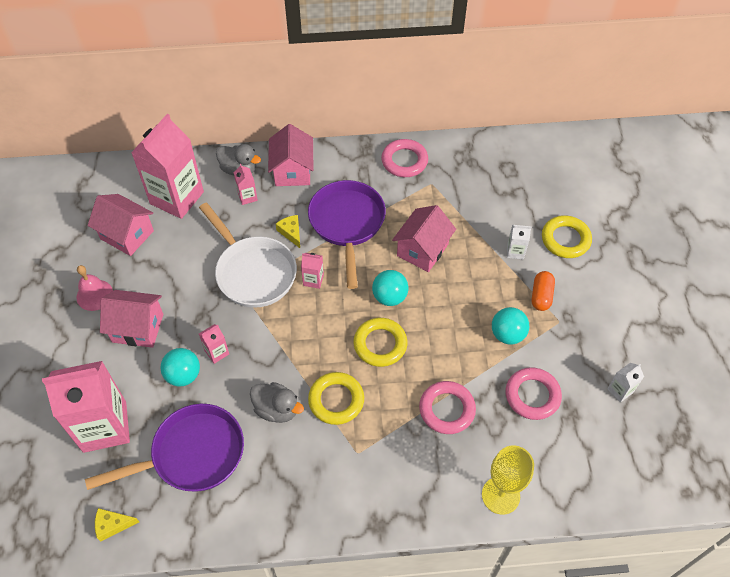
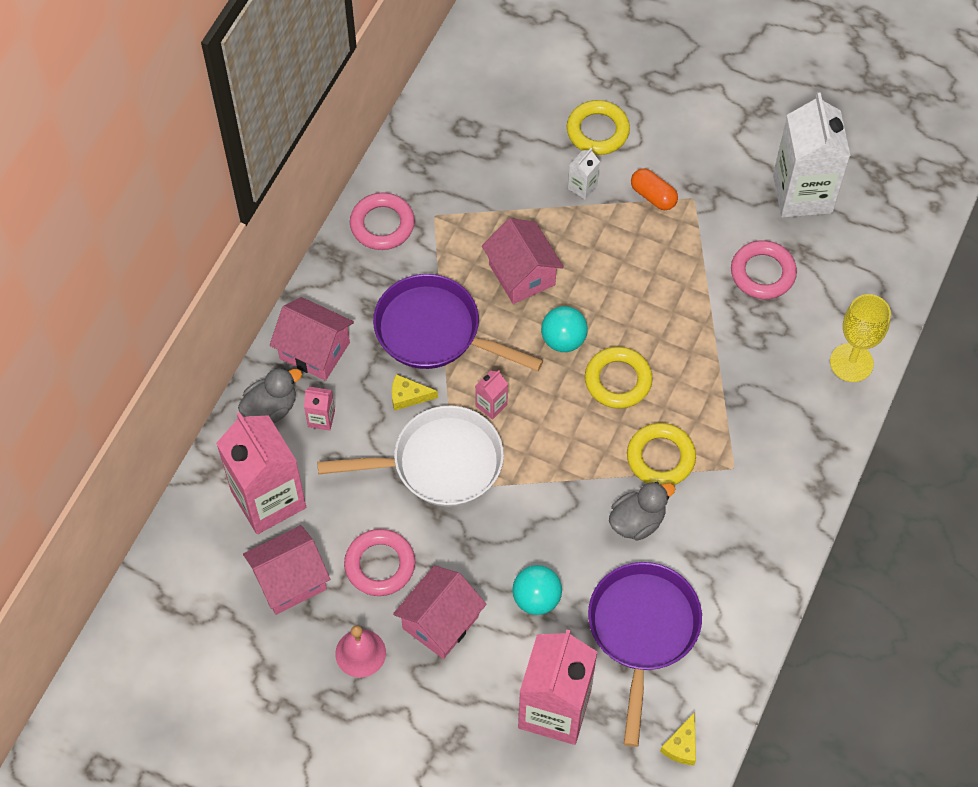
camera: 60 degrees left, 5 degrees up
pink carton [199,324,229,364] -> none
pink ring [419,381,476,434] -> pink ring moved to [344,529,415,596]
turquoise ball [492,307,529,345] -> none
white carton [607,363,644,403] -> white carton [773,92,851,218], size x2.41

